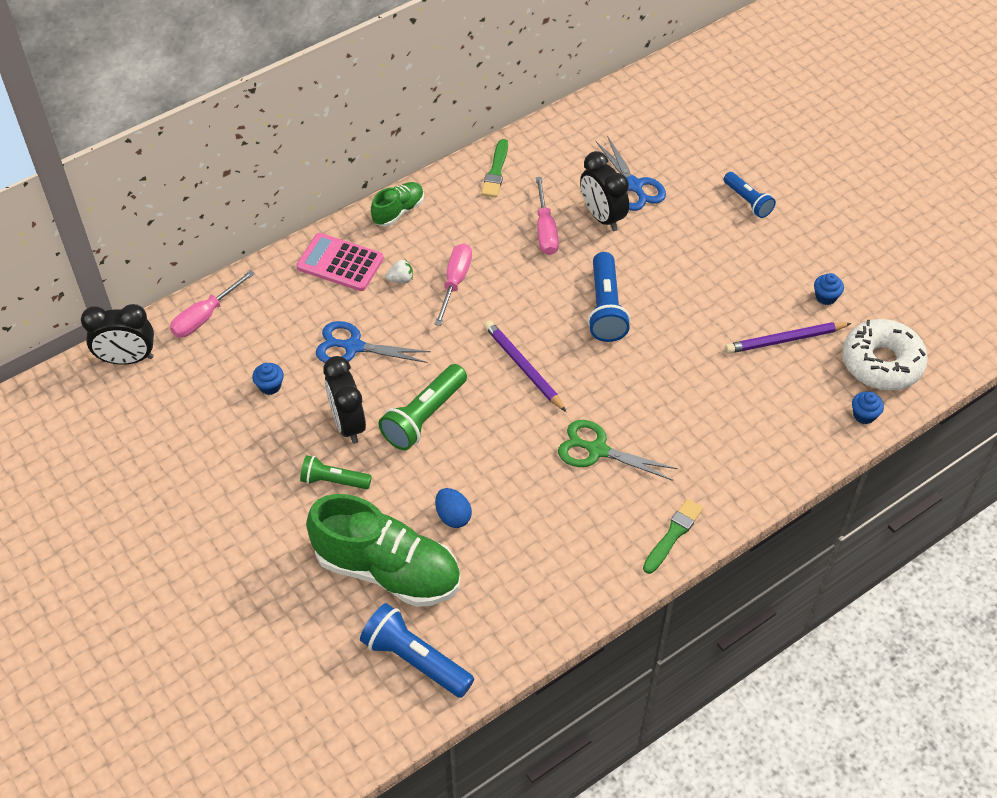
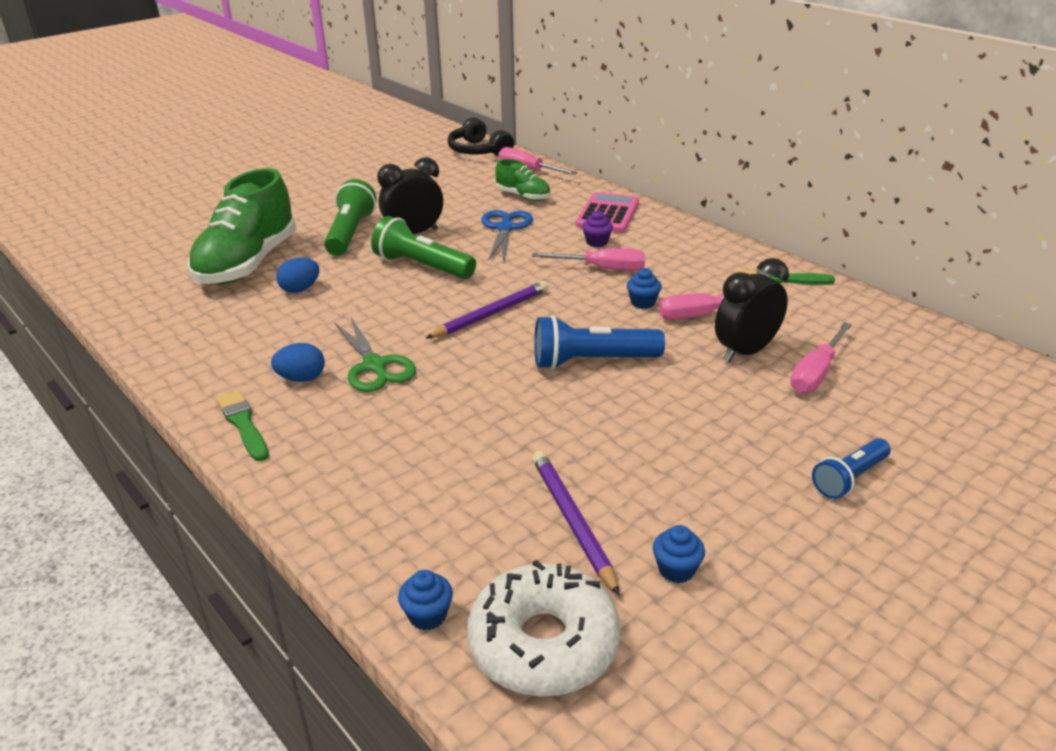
camera: 85 degrees right, 20 degrees down
black clock [81,304,154,365] -> black headphones [447,117,514,156]
blue cupcake [252,363,284,395] -> blue cupcake moved to [627,268,662,309]
green flashlight [300,455,372,489] -> green flashlight [324,179,377,256], size x1.57
blue flashlight [360,603,474,698] -> none
green shoe [371,182,424,227] -> green shoe moved to [495,159,550,201]
white strawberry [385,260,413,283] -> purple cupcake [582,210,613,247]
green scissors [558,420,678,481] -> green scissors turned 135 degrees clockwise [334,318,416,392]
blue scissors [595,136,666,211] -> pink screwdriver [790,322,852,393]
green brush [643,499,703,574] -> green brush turned 150 degrees counterclockwise [217,390,269,461]
none -> blue egg [271,343,325,382]

